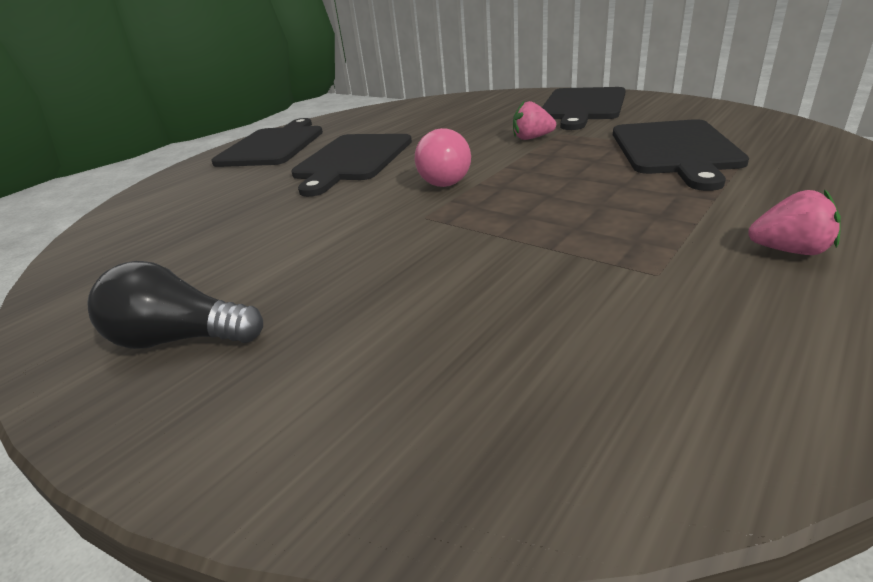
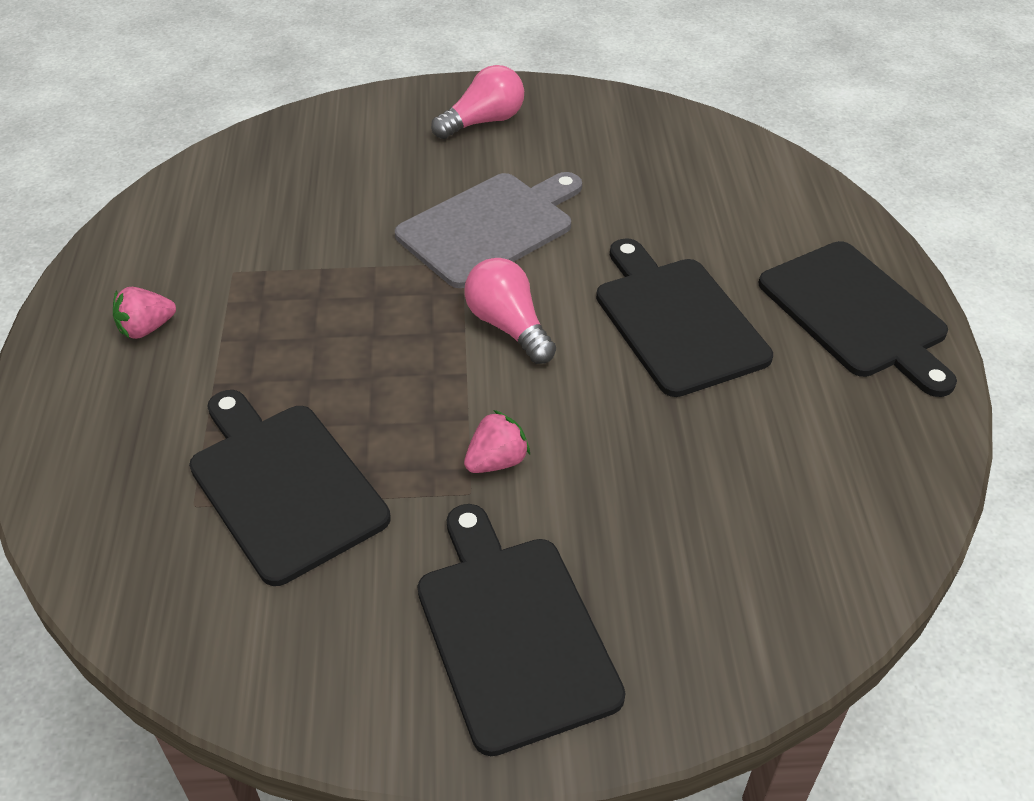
camera: 135 degrees right, 15 degrees up
black light bulb [88,261,263,349] -> pink light bulb [431,65,524,139]
none -> grey cutting board [395,172,582,288]

